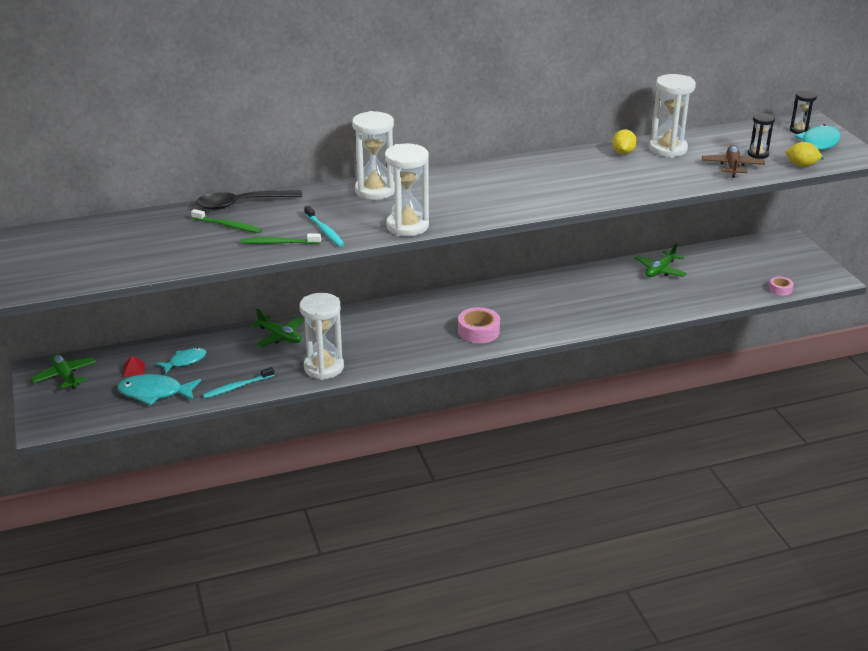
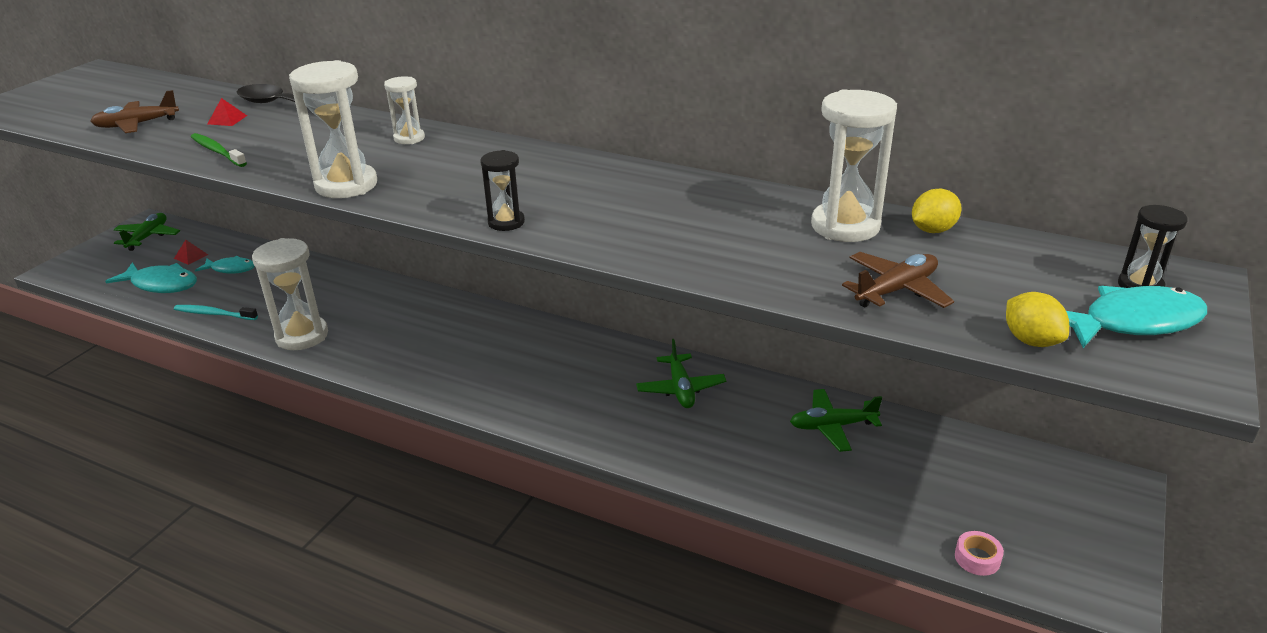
camera: 45 degrees right, 0 degrees up
turquoise fish [118,374,201,405] -> turquoise fish turned 150 degrees clockwise [105,262,197,293]
green toothbrush [191,209,262,233] -> red pyramid [208,98,247,126]
green plane [251,309,304,347] -> green plane moved to [636,339,726,408]
turquoise toothbrush [304,206,345,247] -> none
white hourglass [352,111,395,200] -> white hourglass [384,76,425,144], size x0.55
pink tape [458,307,500,343] -> none
yellow lemon [612,129,637,154] -> yellow lemon moved to [912,189,961,233]
black hourglass [748,113,775,159] -> black hourglass moved to [480,150,525,231]
none -> brown plane [90,90,179,133]

